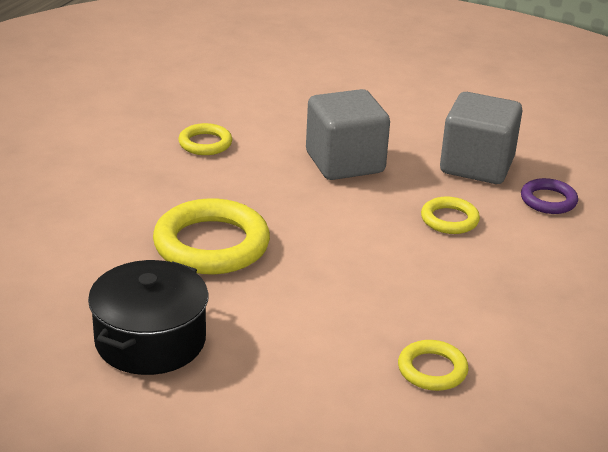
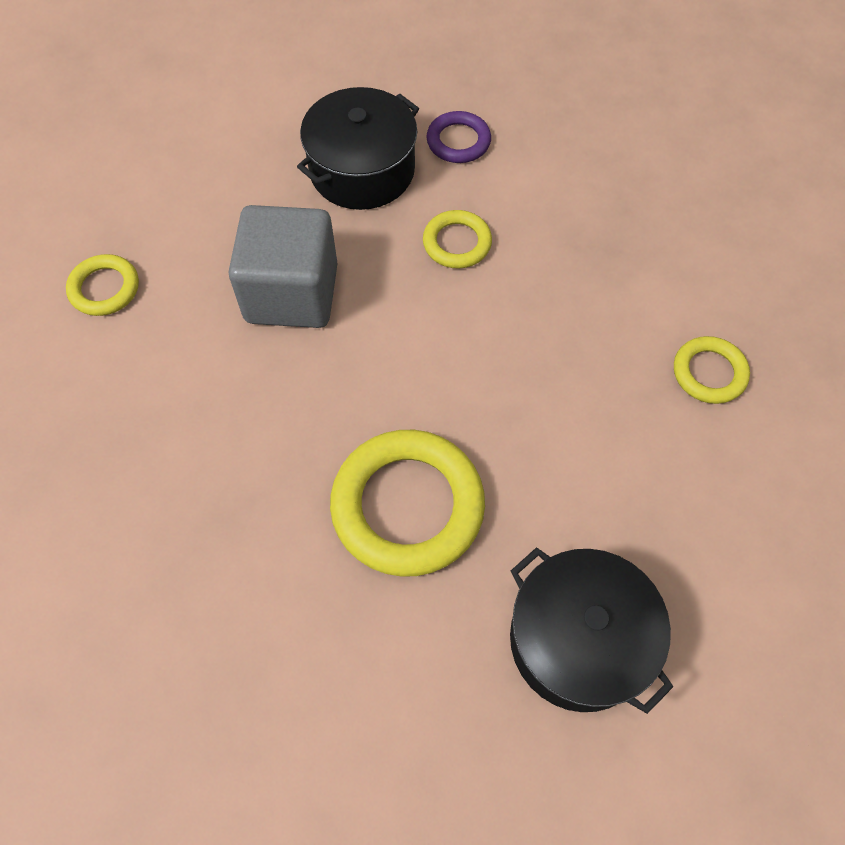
camera: 65 degrees left, 30 degrees up
yellow ring [178,123,232,155] -> yellow ring moved to [66,254,139,316]
grey cube [440,92,522,184] -> black pot [297,87,419,210]

